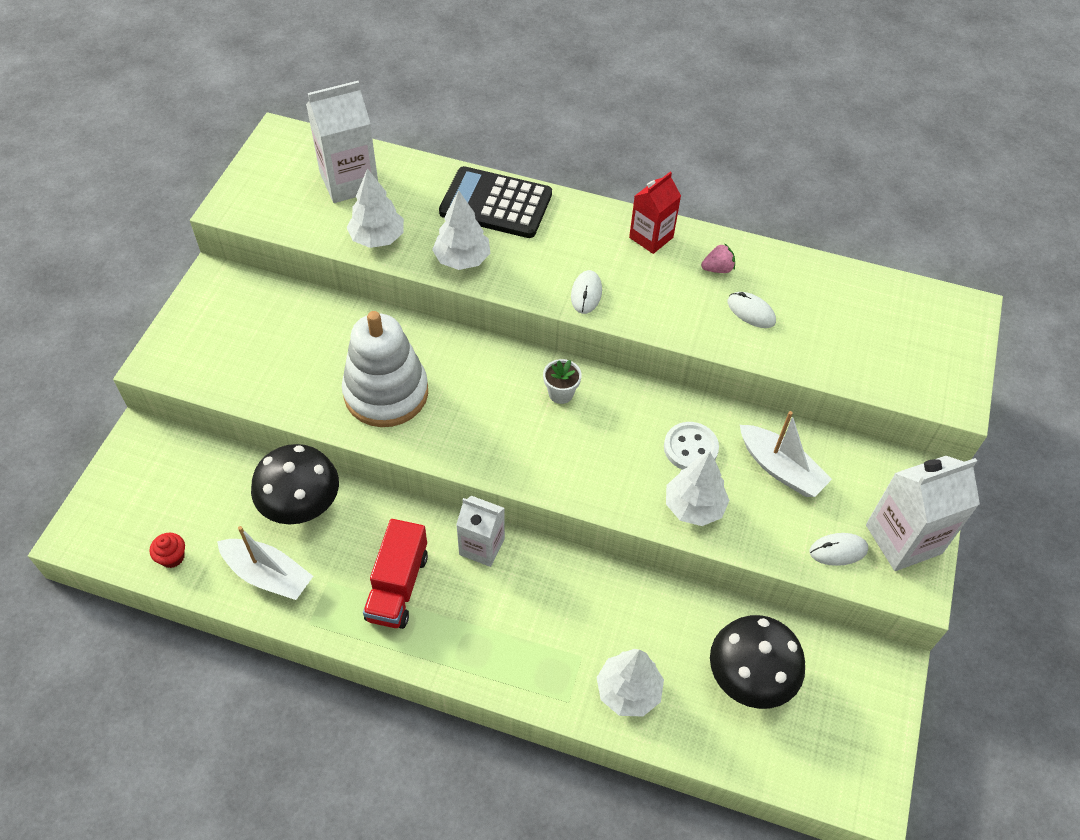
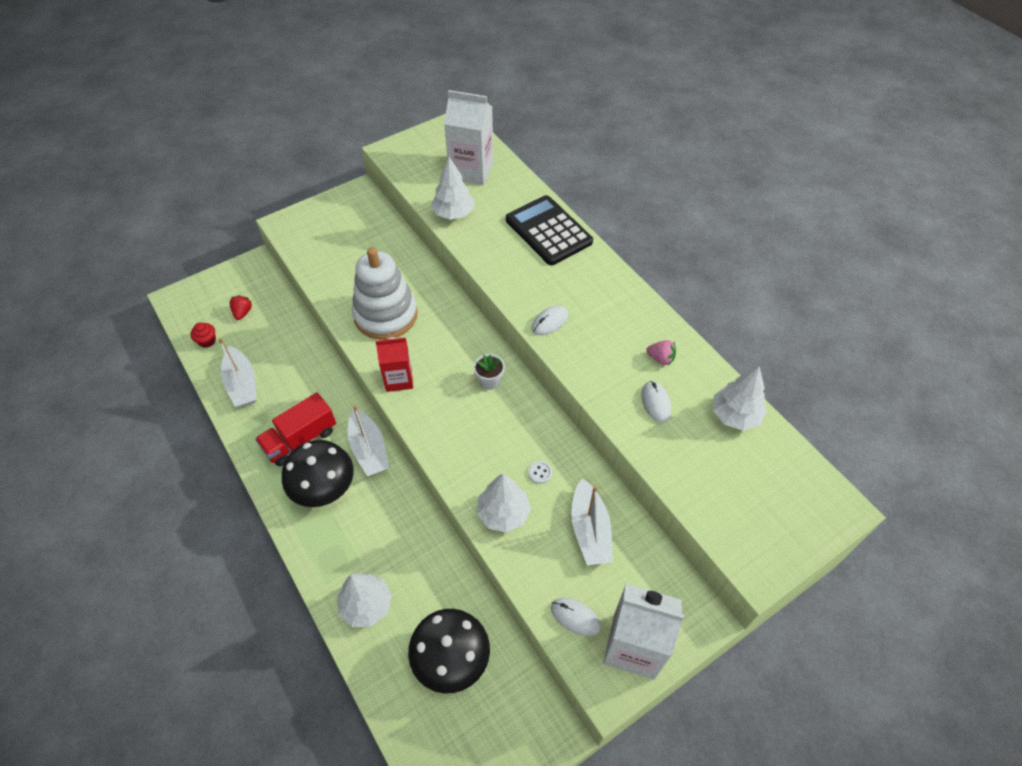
camera: 40 degrees right, 0 degrees up
black mushroom [251,444,339,524] -> black mushroom moved to [282,440,354,507]
white tree [432,190,490,270] -> white tree moved to [713,366,767,431]
white carton [456,496,505,567] -> white boat [348,405,389,476]
red carton [629,172,681,254] -> red carton moved to [376,337,413,392]
white button [664,422,719,470] -> white button [528,461,552,484], size x0.52
none -> red strawberry [230,295,252,320]

